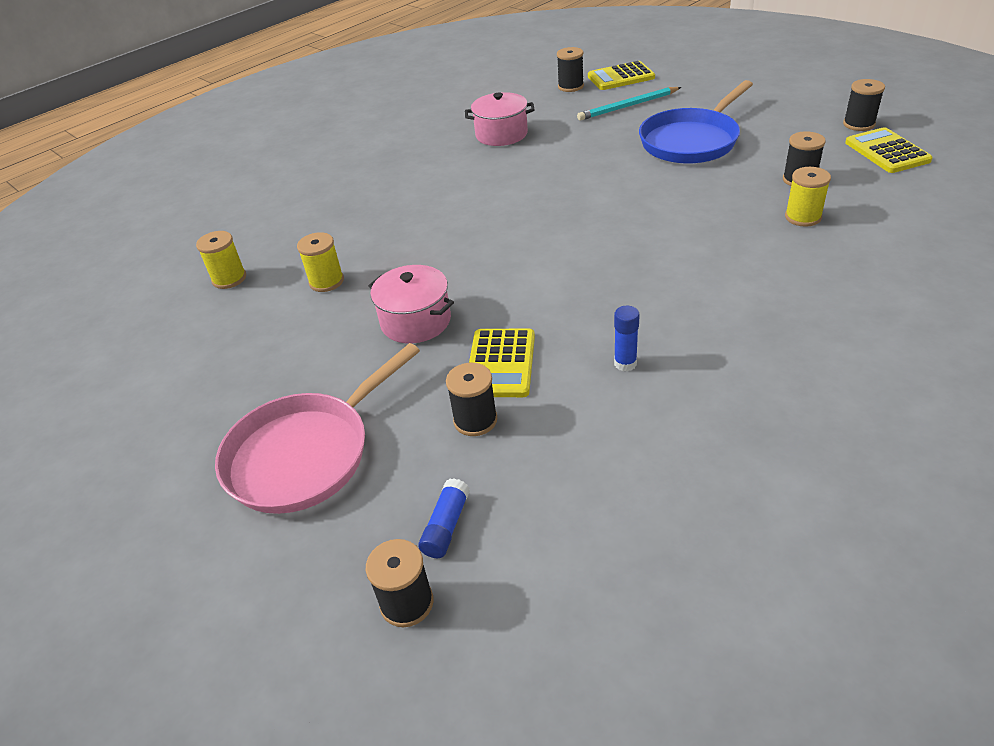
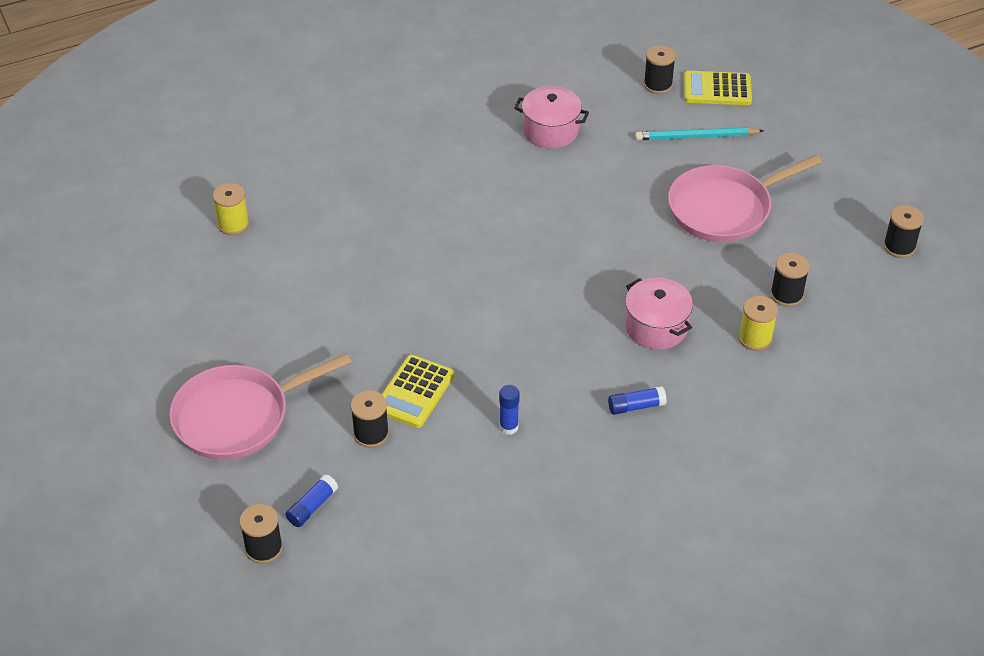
camera: 15 degrees right, 5 degrees up
yellow spool [297,232,344,292] -> none
pink pot [368,265,454,343] -> pink pot moved to [625,278,693,350]
blue pan [639,80,753,164] -> pink pan [668,155,822,242]
yellow calculator [845,127,933,173] -> none
none -> blue glue stick [608,386,667,415]

